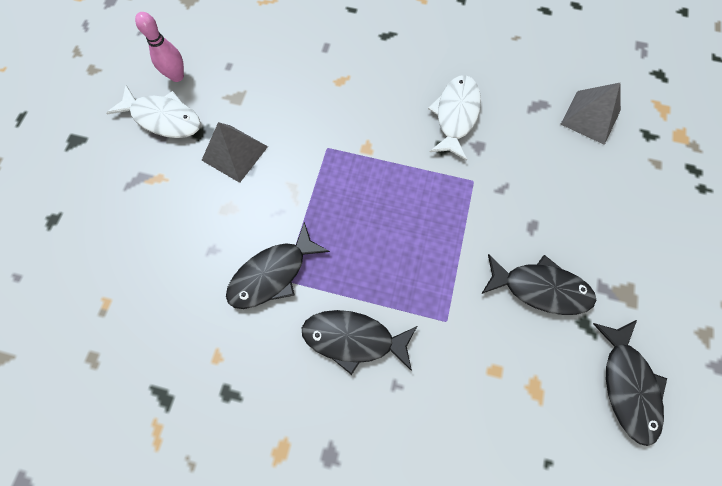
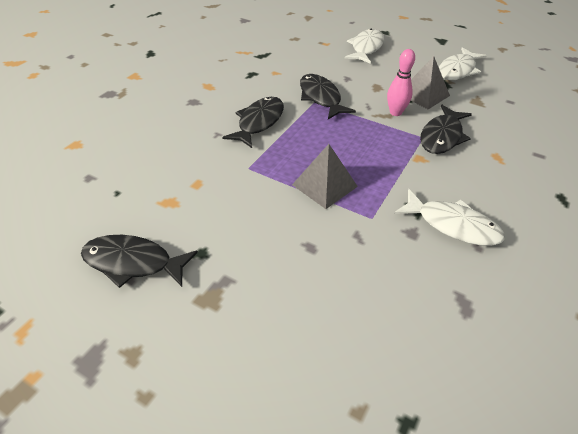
camera: 105 degrees right, 25 degrees down
pink bowling pin [135,12,184,82] -> pink bowling pin moved to [387,49,415,116]
black fish [481,254,596,315] -> black fish moved to [420,105,472,154]
grey pyramid [561,83,621,145] -> grey pyramid moved to [292,144,358,209]
none -> white fish [345,29,384,64]

